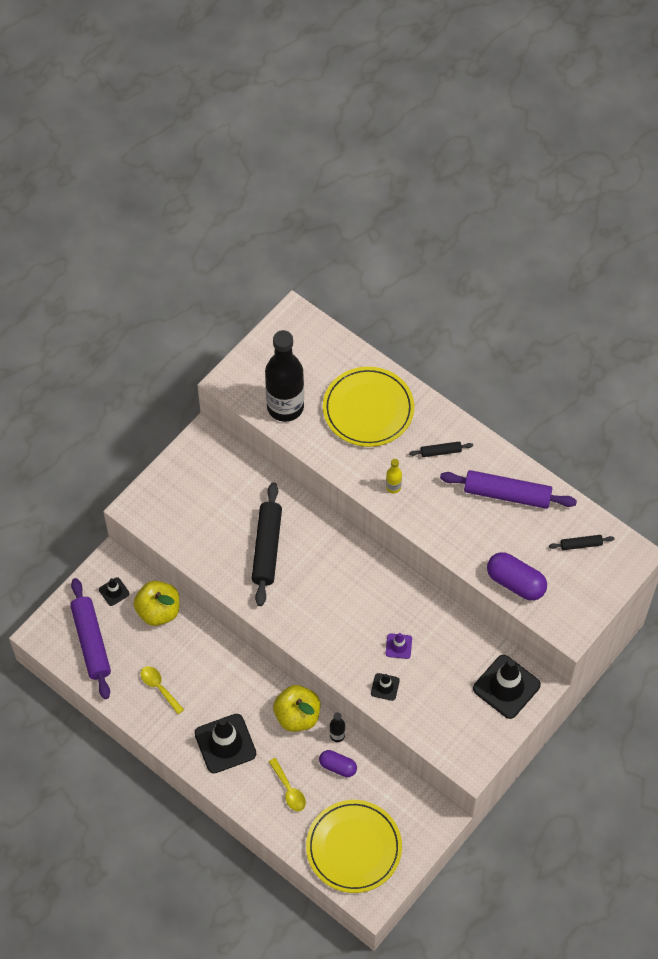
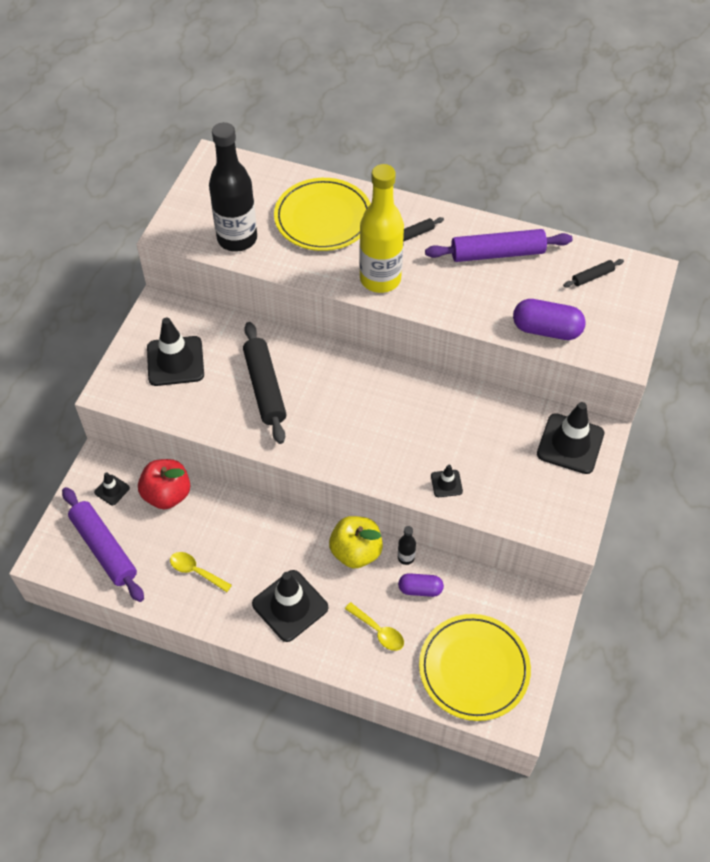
camera: 20 degrees left, 5 degrees down
yellow apple [134,581,179,626] -> red apple [138,459,190,509]
purple traffic cone [385,633,412,659] -> none
yellow bottle [386,459,402,494] -> yellow bottle [359,164,404,293], size x2.49
none -> black traffic cone [147,318,204,386]

